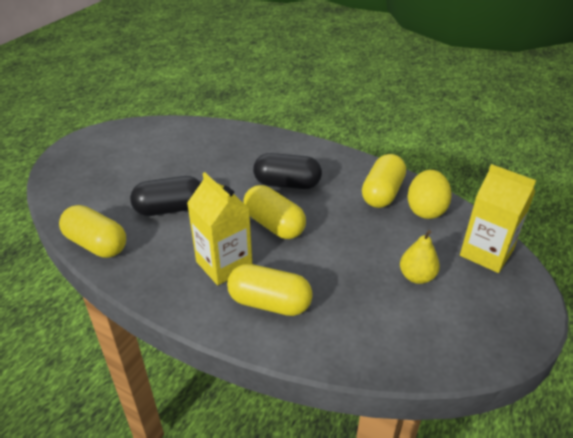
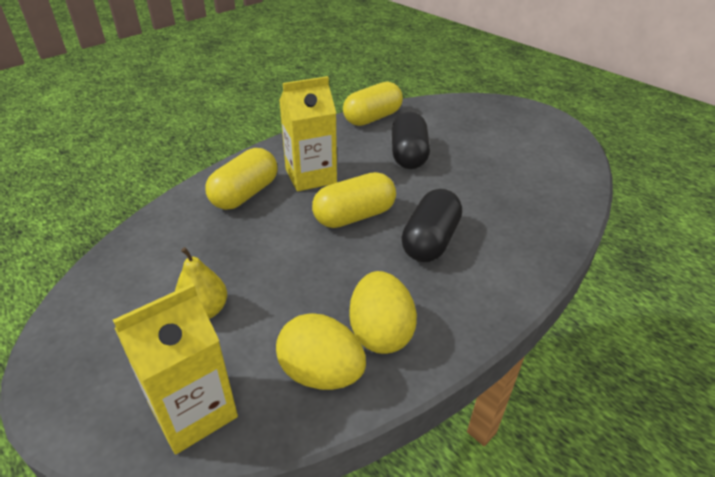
camera: 105 degrees right, 0 degrees up
yellow capsule [362,154,406,208] -> yellow egg [349,271,417,354]

